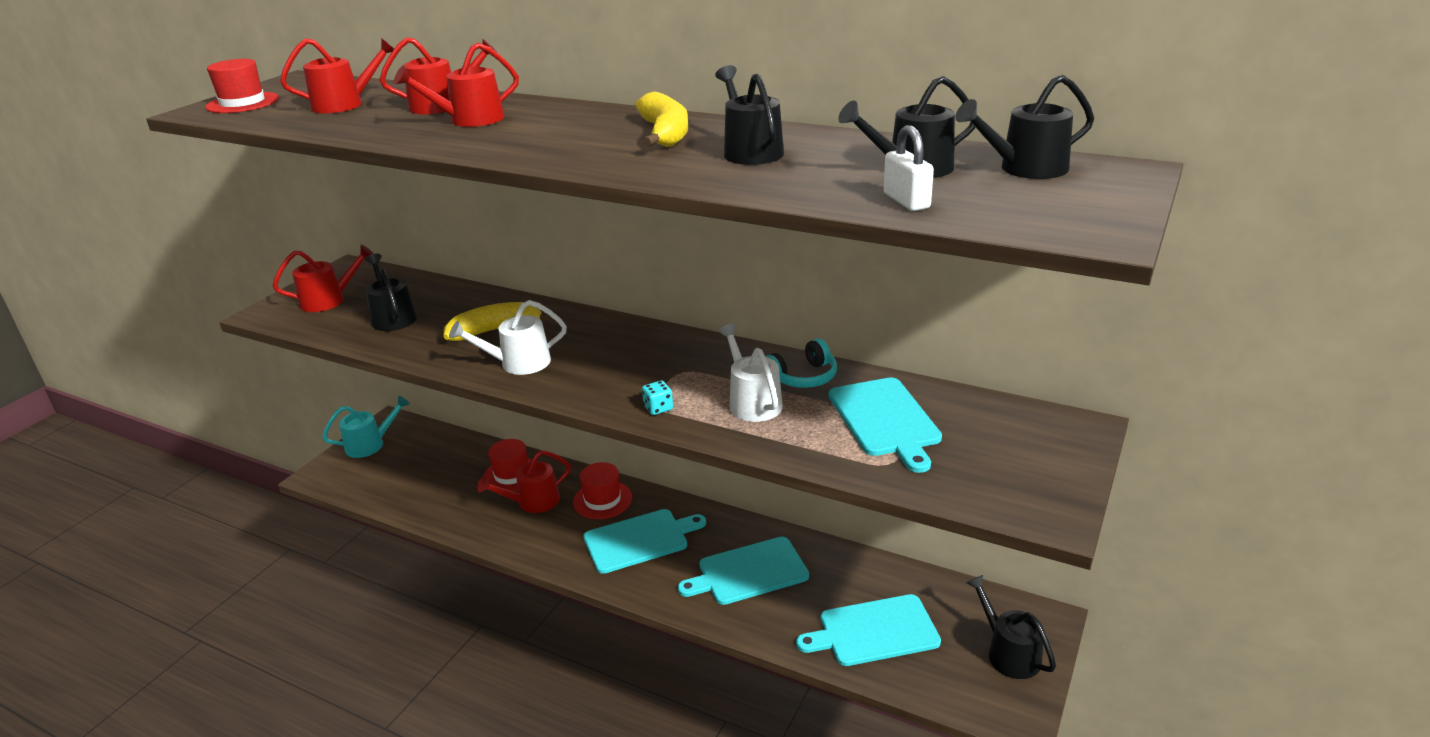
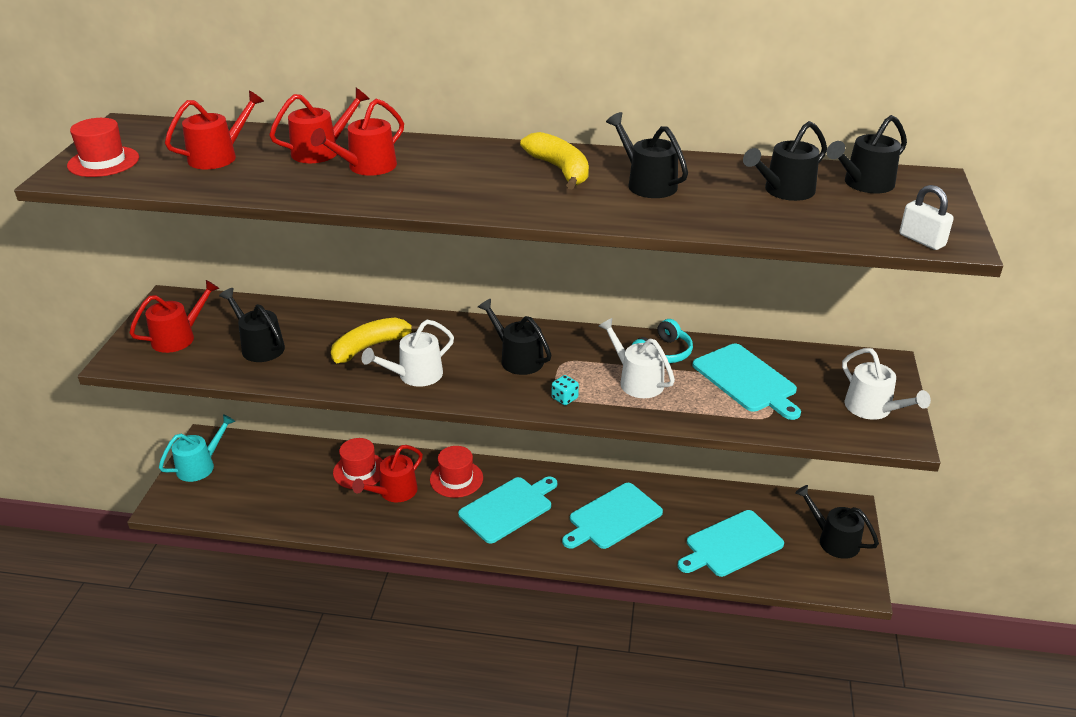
camera: 20 degrees left, 5 degrees up
white padlock [884,125,934,211] -> white padlock moved to [900,185,954,250]
none -> black watering can [478,299,551,375]
none -> white watering can [842,348,931,420]

